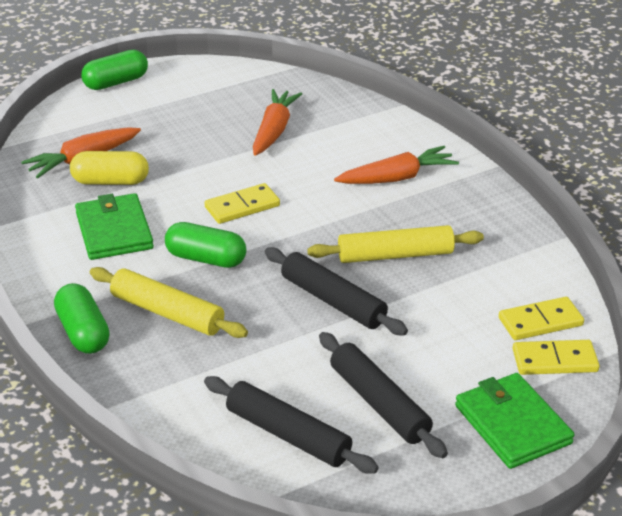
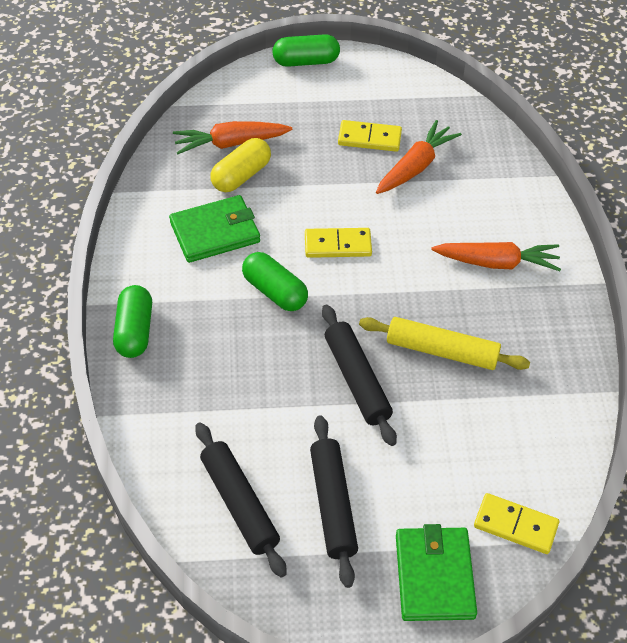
camera: 25 degrees right, 15 degrees up
yellow capsule [70,151,149,185] -> yellow capsule turned 75 degrees counterclockwise [210,138,271,192]
green wallet [75,193,154,260] -> green wallet turned 60 degrees clockwise [169,195,260,263]
yellow rolling pin [90,267,248,338] -> none
yellow domino [499,297,584,340] -> yellow domino moved to [338,120,402,152]

